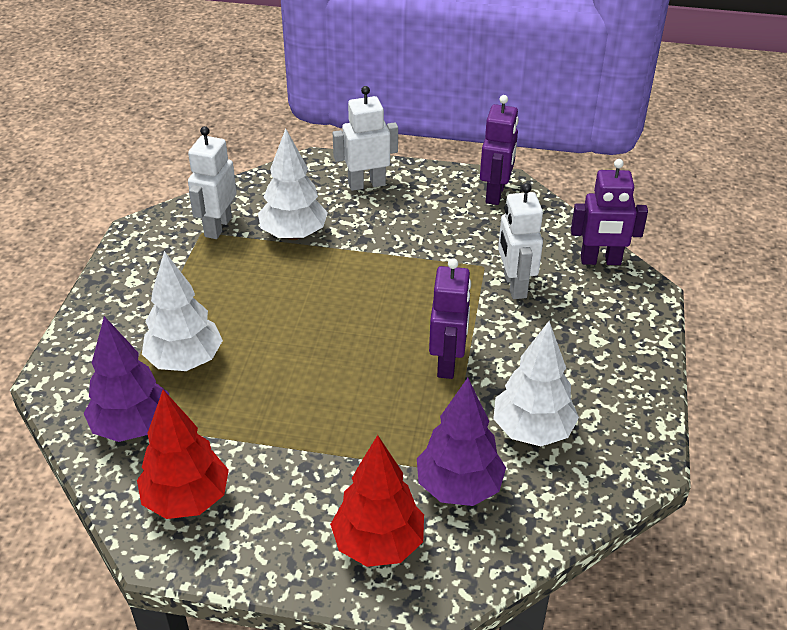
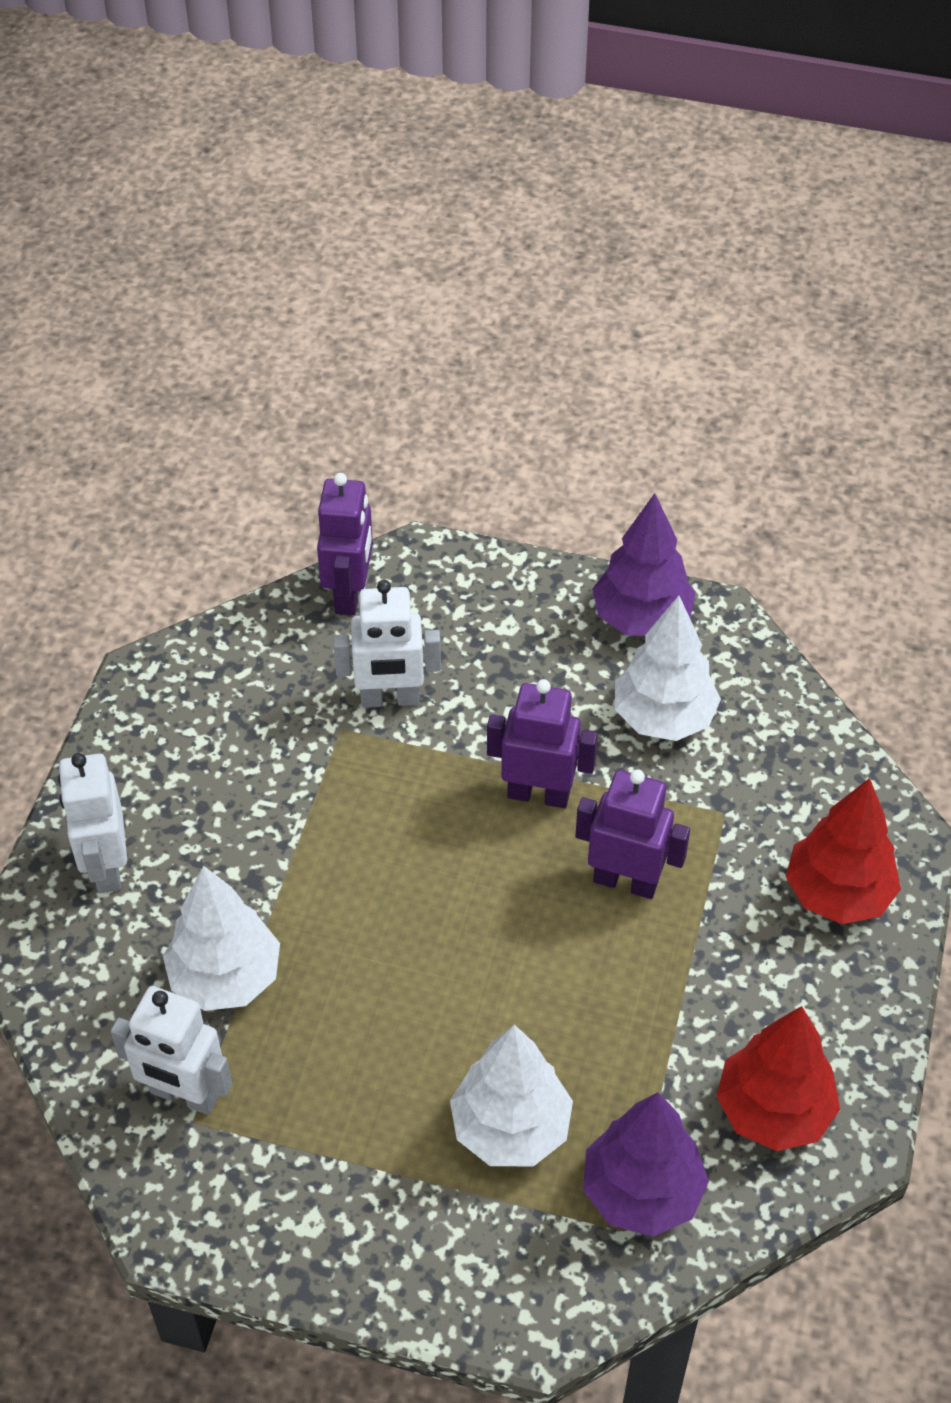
camera: 85 degrees left, 10 degrees up
purple tree [417,378,506,506] -> purple tree moved to [592,493,696,636]
purple robot [480,95,519,205] -> purple robot moved to [575,769,690,899]

